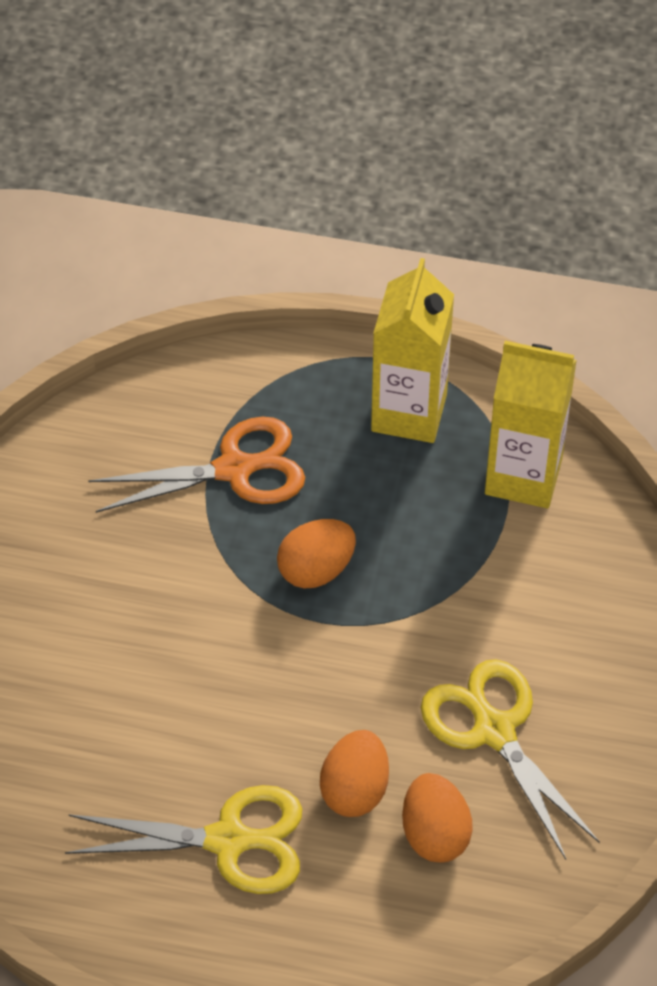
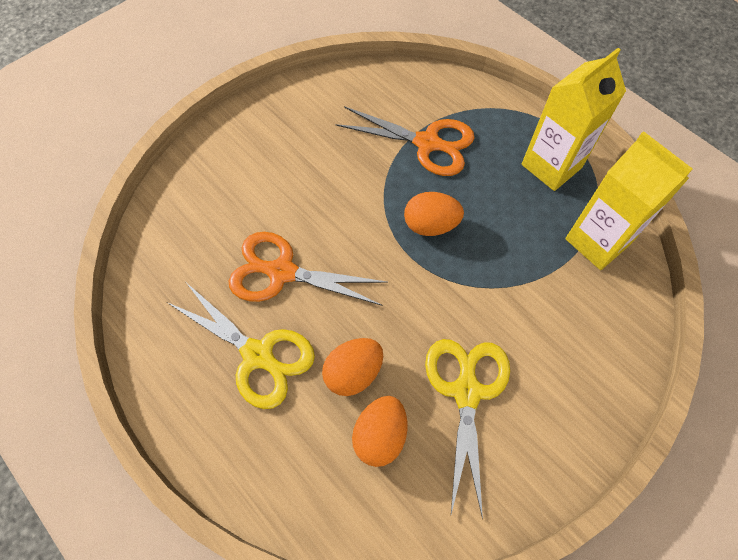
camera: 35 degrees right, 10 degrees up
none -> orange scissors [229,232,388,306]

